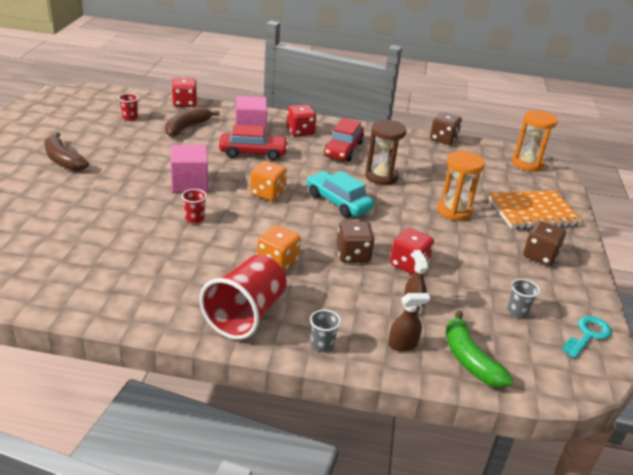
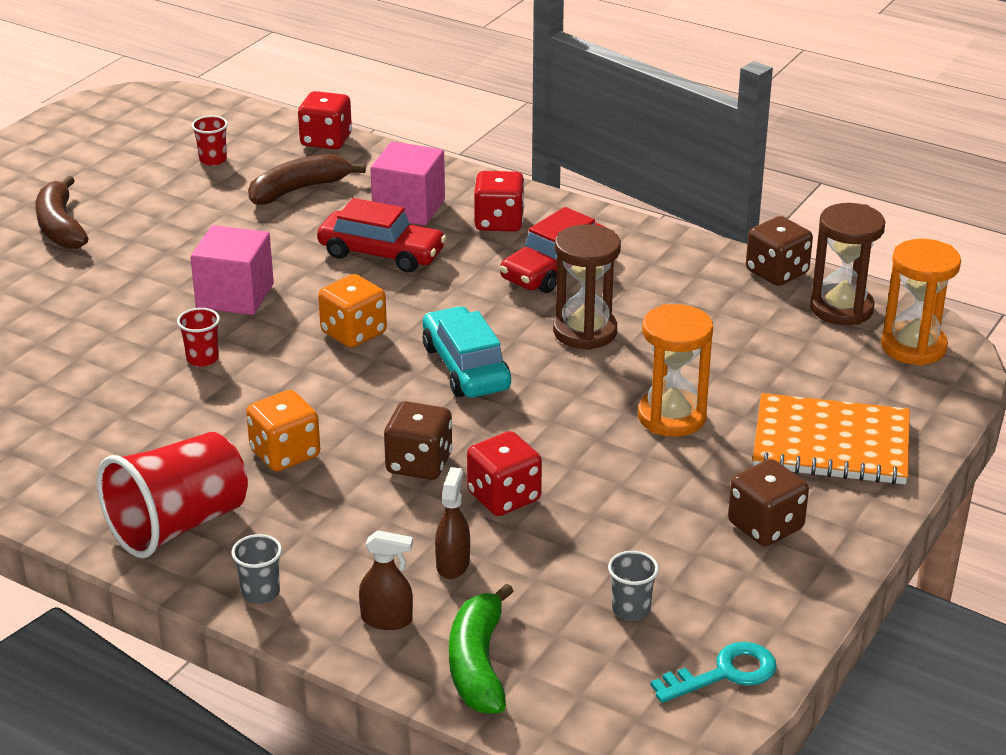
camera: 25 degrees right, 0 degrees up
none -> brown hourglass [810,203,885,325]

